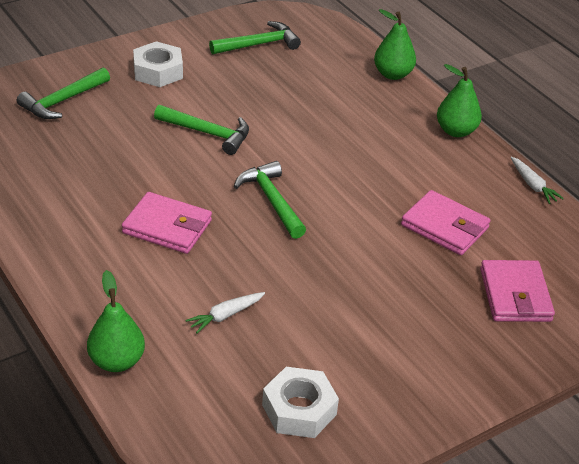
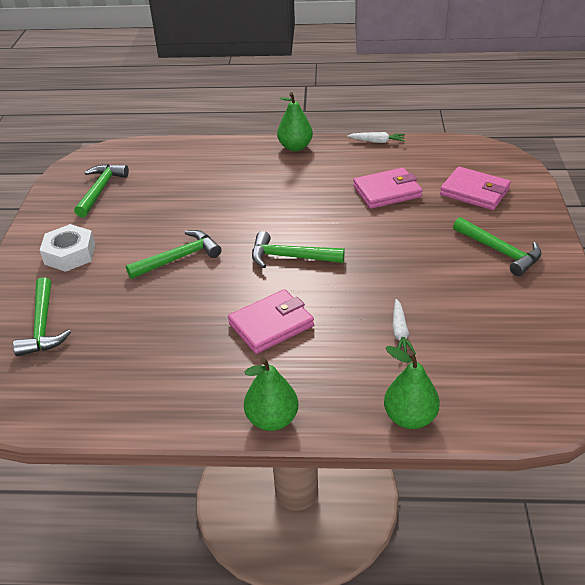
camera: 50 degrees left, 0 degrees up
white nut [262,367,339,438] -> none
green pear [374,9,416,80] -> green pear moved to [244,357,298,431]
none -> green hammer [453,217,542,276]

